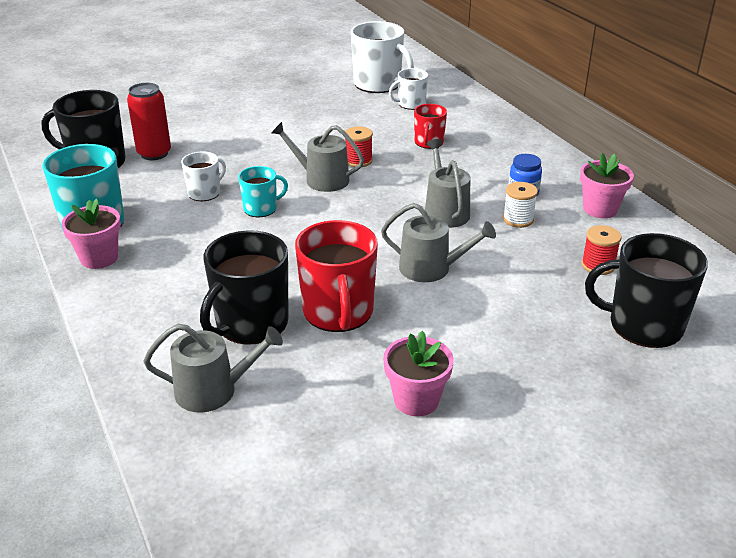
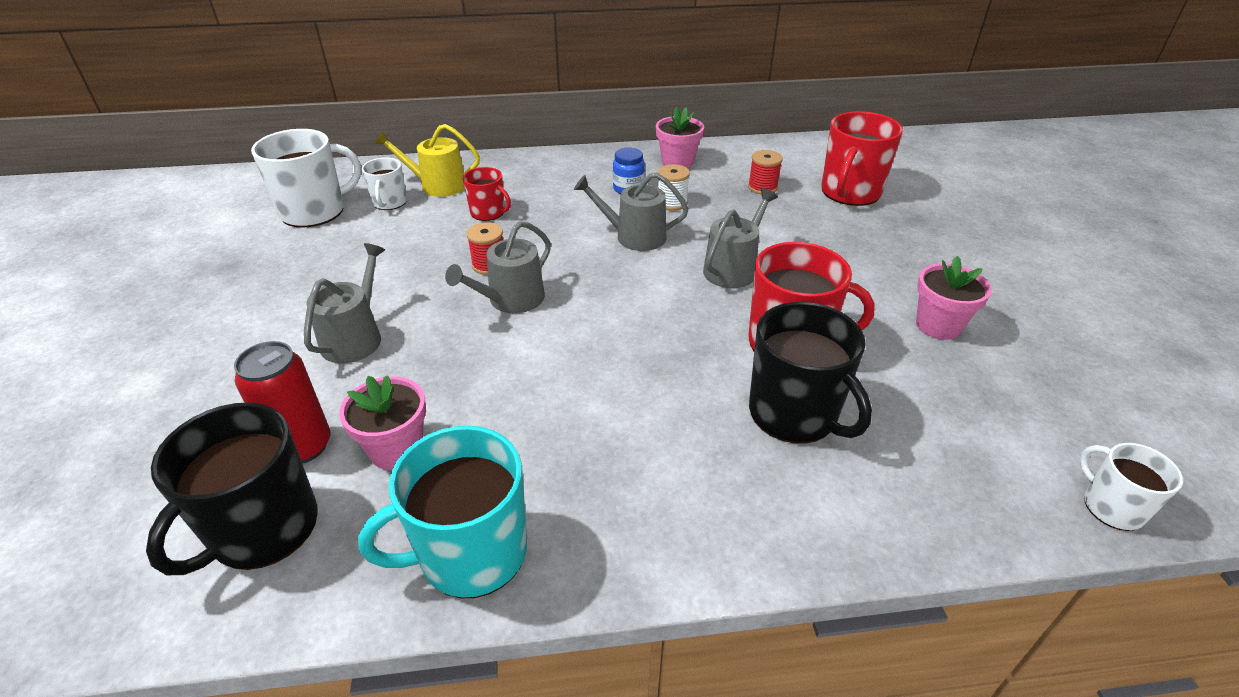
camera: 70 degrees left, 5 degrees up
pink flower pot [61,199,121,269] -> pink flower pot moved to [339,375,426,470]
grey watering can [143,324,283,413] -> grey watering can moved to [304,243,385,364]
white mug [181,152,226,201] -> white mug moved to [1080,443,1183,531]
turquoise mug [238,166,288,217] -> none
black mug [585,233,708,348] -> red mug [821,111,903,206]
none -> yellow watering can [375,124,480,197]

